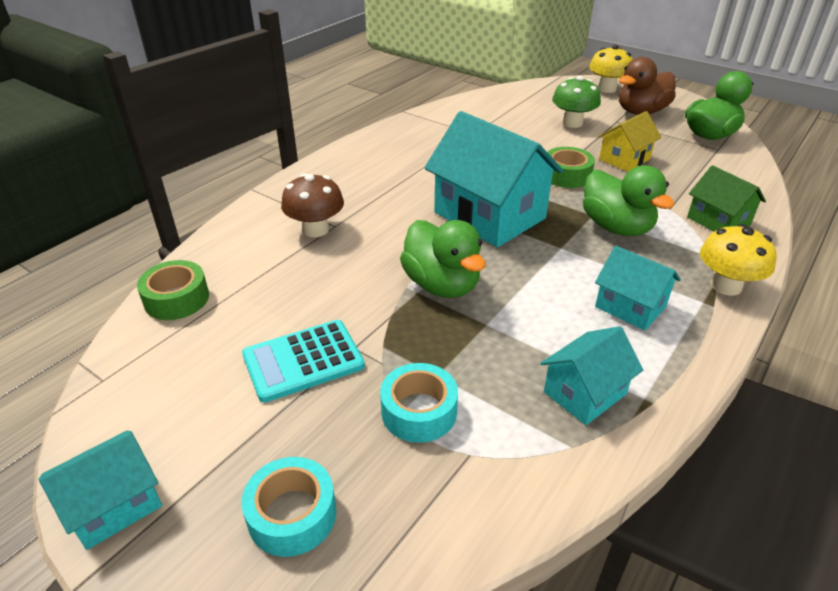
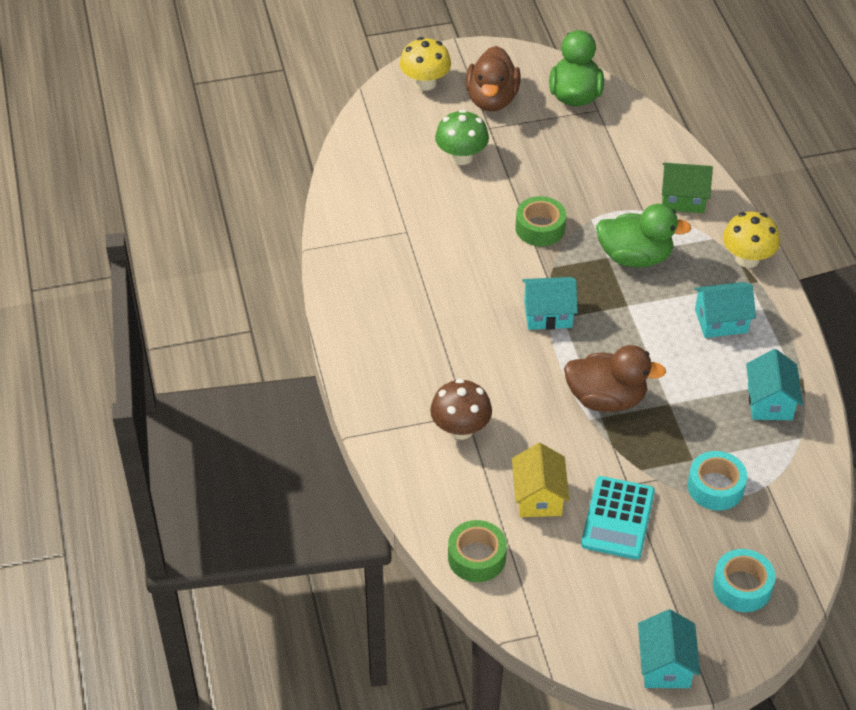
camera: 50 degrees left, 10 degrees up
green duck [400,220,486,298] -> brown duck [564,345,666,412]
turquoise house [425,111,563,247] -> turquoise house [522,277,578,330], size x0.53
yellow house [598,111,662,172] -> yellow house moved to [512,443,570,517]

